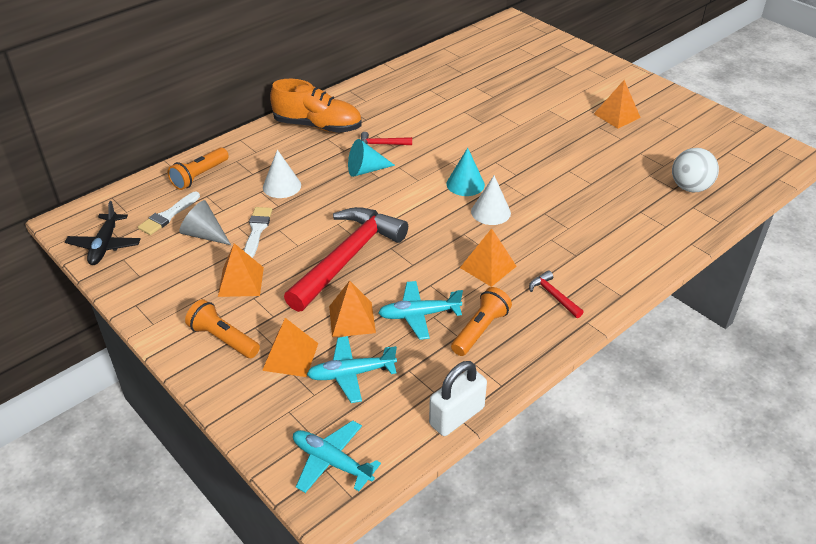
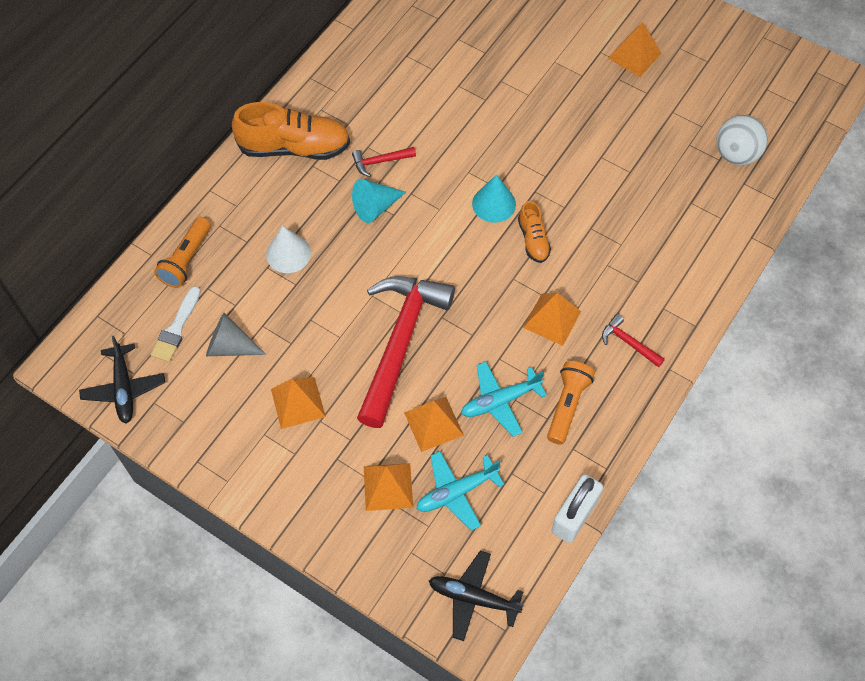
camera: 15 degrees left, 20 degrees up
orange flashlight [185,299,260,358] -> none
white brush [244,207,272,258] -> none
turquoise plane [293,420,381,493] -> black plane [429,551,524,641]
white cone [471,176,511,225] -> orange shoe [518,201,551,263]

